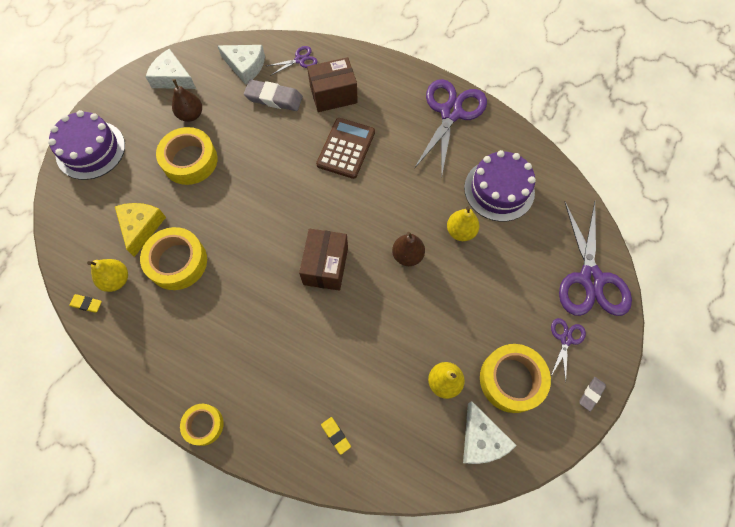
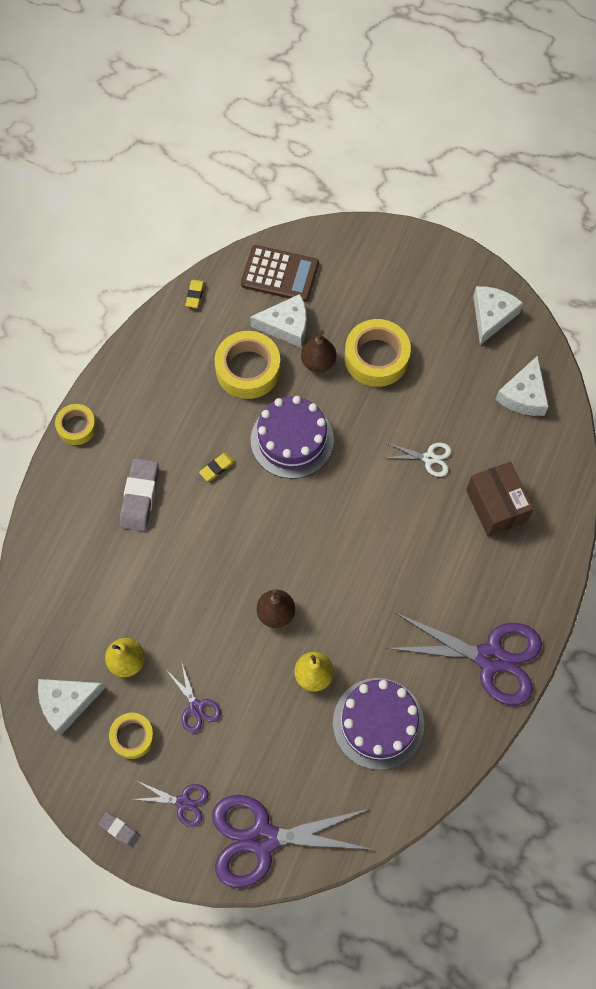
camera: 85 degrees right, 0 degrees up
purple cake [48,110,125,180] -> purple cake moved to [251,396,334,479]
yellow pear [87,259,128,292] -> none
yellow cheese [115,203,166,257] -> white cheese [250,294,306,347]
brown pear [172,79,202,122] -> brown pear moved to [301,330,336,372]
grey eraser [244,80,303,111] -> grey eraser moved to [120,458,159,531]
purple scissors [267,46,318,76] -> purple scissors moved to [167,661,221,733]
brown box [299,229,348,291] -> none
brown calculator [316,118,375,179] -> brown calculator moved to [241,245,319,302]
yellow eraser [321,417,351,455] -> yellow eraser moved to [199,453,235,481]
yellow tape [480,344,551,413] -> yellow tape [109,713,155,759], size x0.59
none -> white scissors [385,443,451,477]

